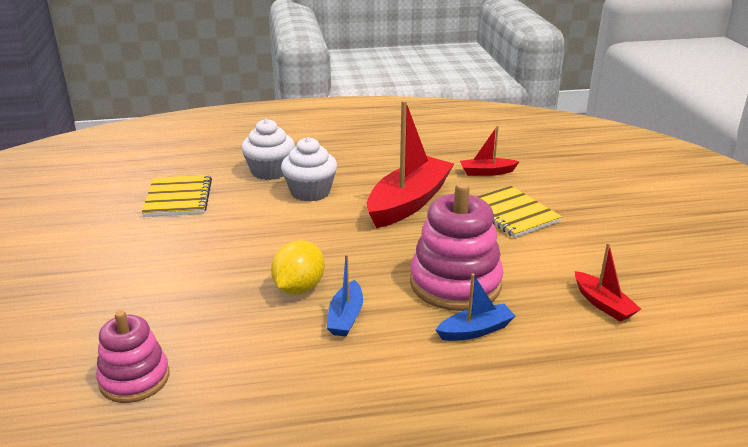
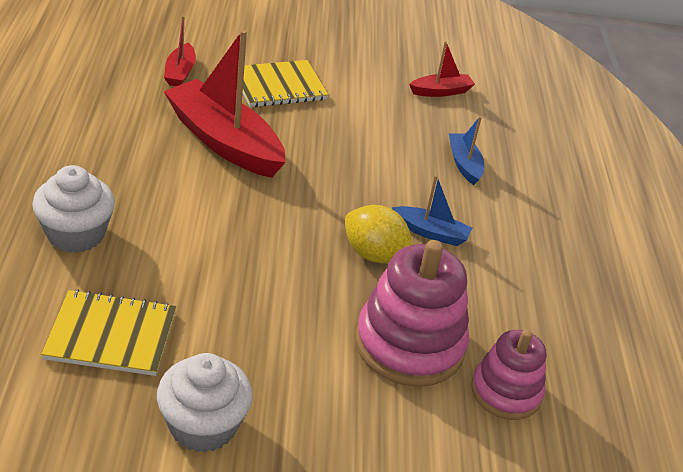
camera: 85 degrees left, 10 degrees up
white cupcake [281,137,337,202] -> white cupcake moved to [157,353,253,453]
pink stacking toy [410,183,504,311] -> pink stacking toy moved to [356,240,469,387]

